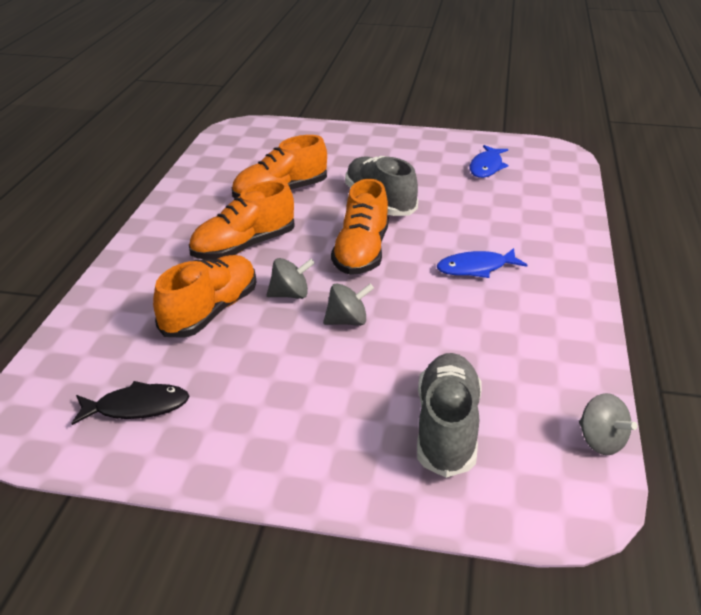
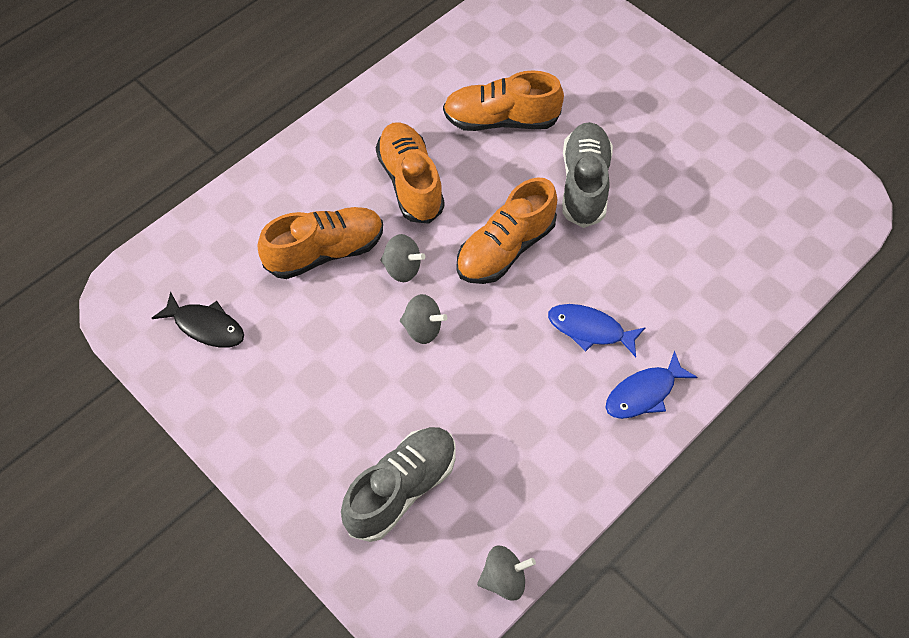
camera: 35 degrees right, 25 degrees up
orange shoe [189,181,295,259] -> orange shoe turned 75 degrees clockwise [376,122,445,224]
blue fish [470,145,509,178] -> blue fish moved to [605,351,697,419]
grey spinning top [579,393,637,455] -> grey spinning top turned 105 degrees counterclockwise [477,546,536,600]

